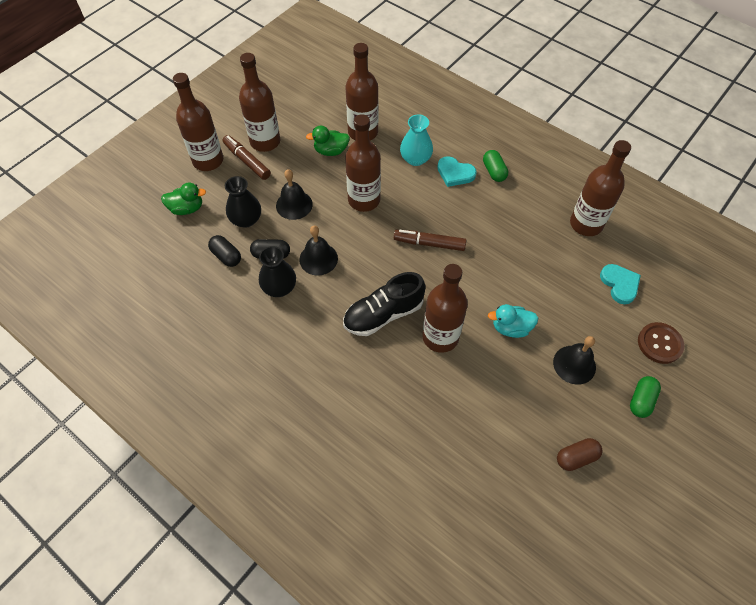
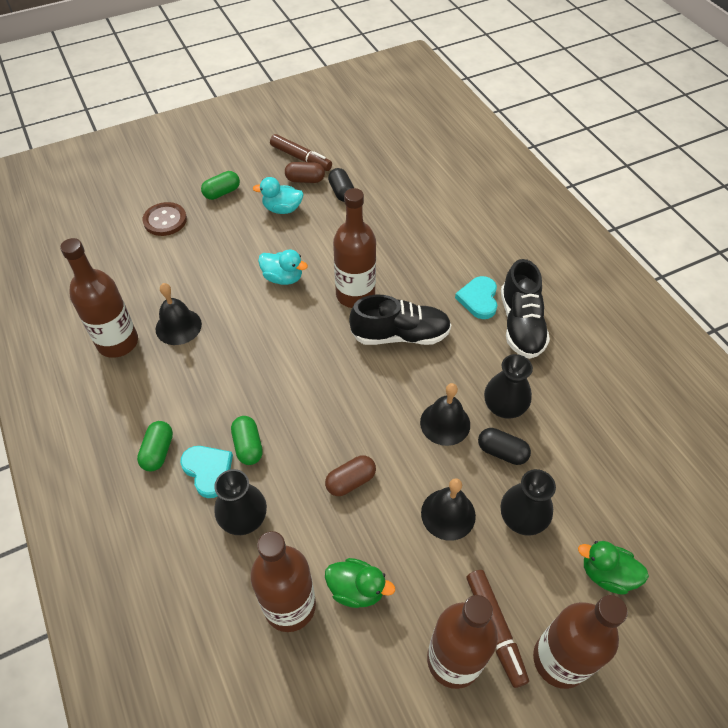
camera: 155 degrees left, 5 degrees down
black capsule [208,235,241,267] -> black capsule moved to [328,168,354,202]
brown bottle [345,114,381,212] -> brown capsule [325,455,376,496]
brown marker [394,230,466,251] -> brown marker moved to [270,134,332,171]
turquoise vase [400,114,433,166] -> black vase [214,469,267,535]
black bell [553,336,596,385] -> black bell moved to [156,283,202,345]
turquoise heart [600,264,641,304] -> turquoise heart moved to [455,276,497,319]
none -> green capsule [231,416,263,465]
none -> turquoise duck [253,177,304,214]
none -> black shoe [501,259,550,359]

